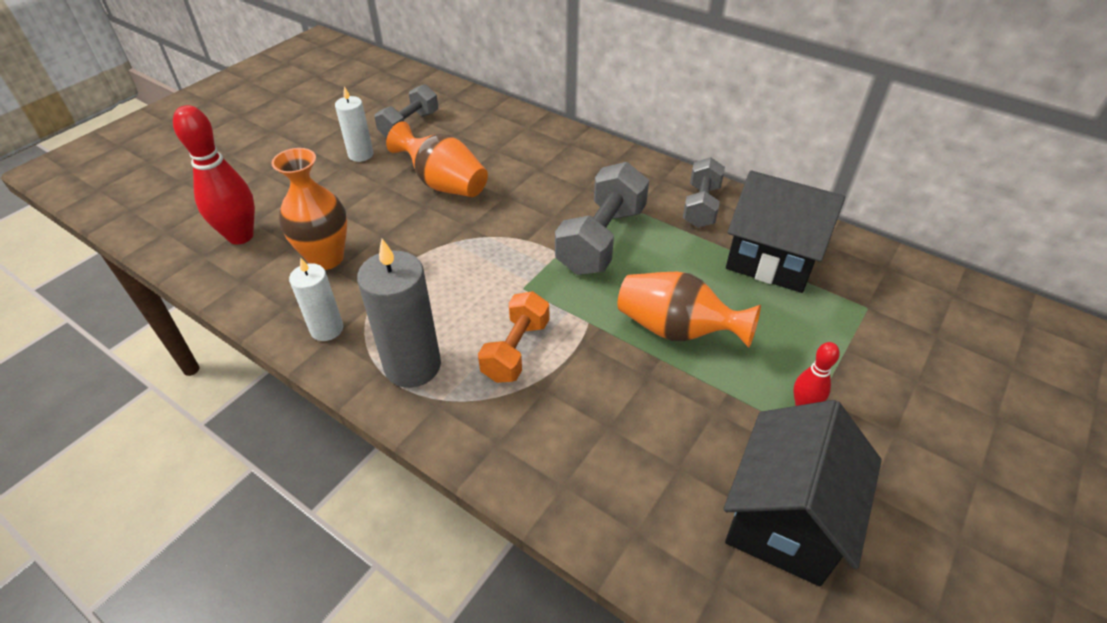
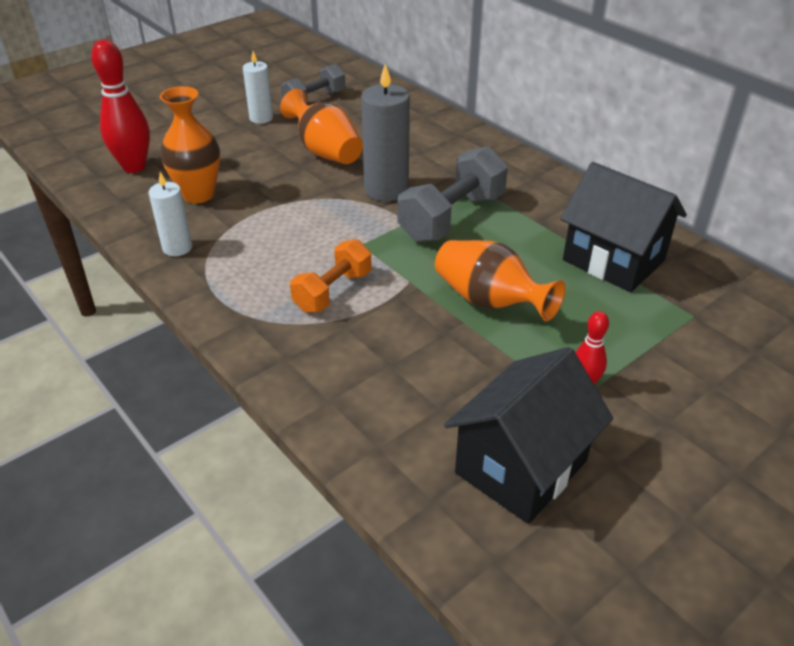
camera: 15 degrees right, 5 degrees down
grey candle [357,239,441,388] -> grey candle moved to [361,64,410,201]
grey dumbbell [683,157,725,228] -> none

